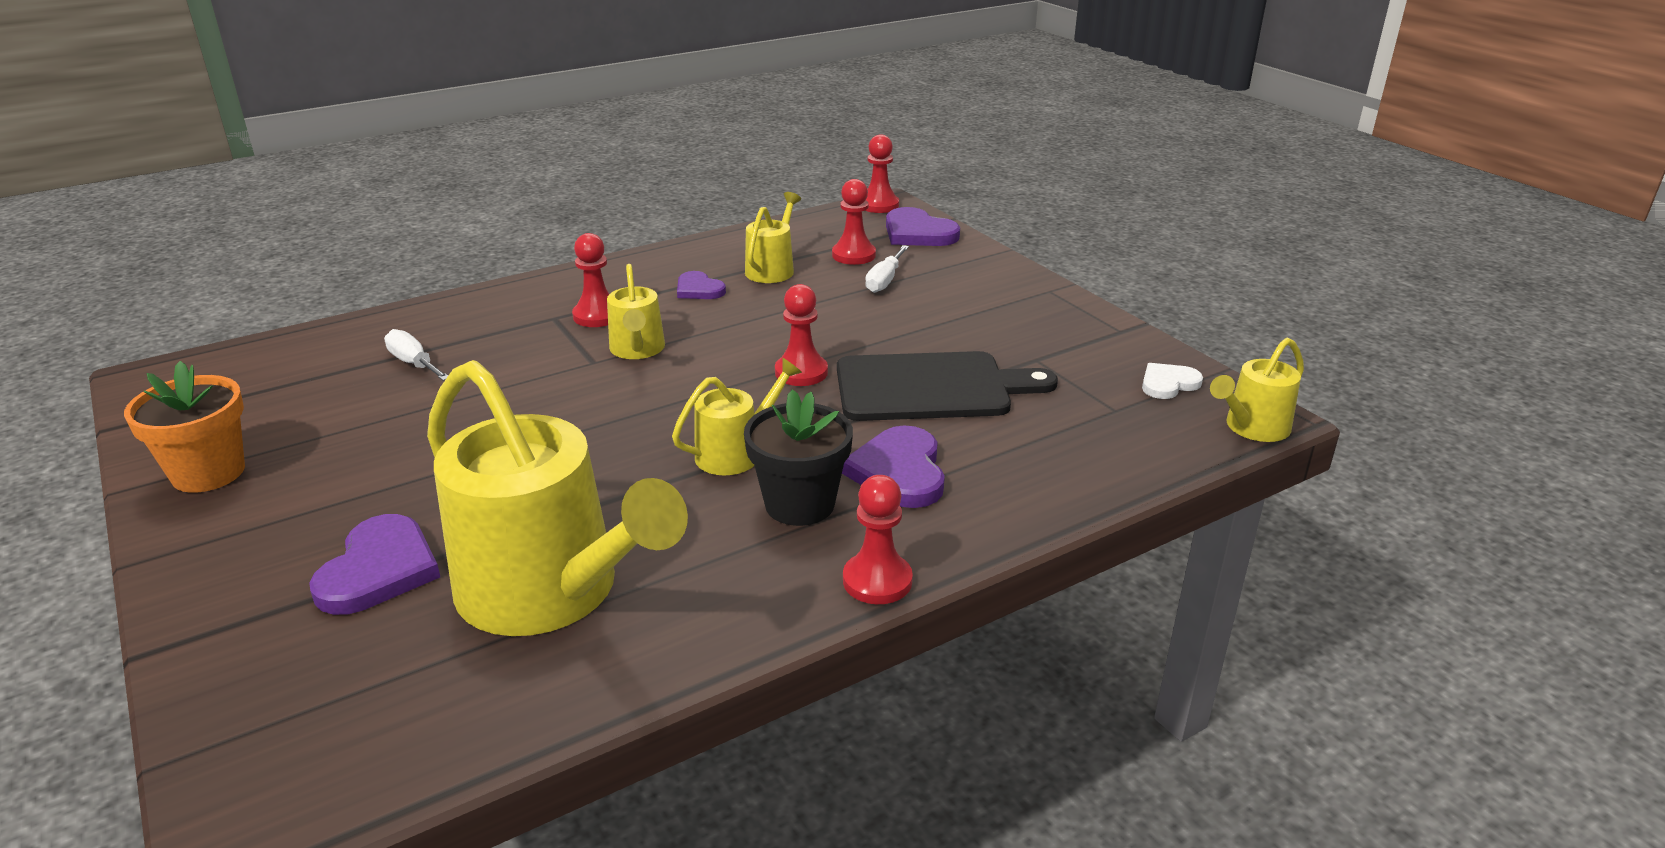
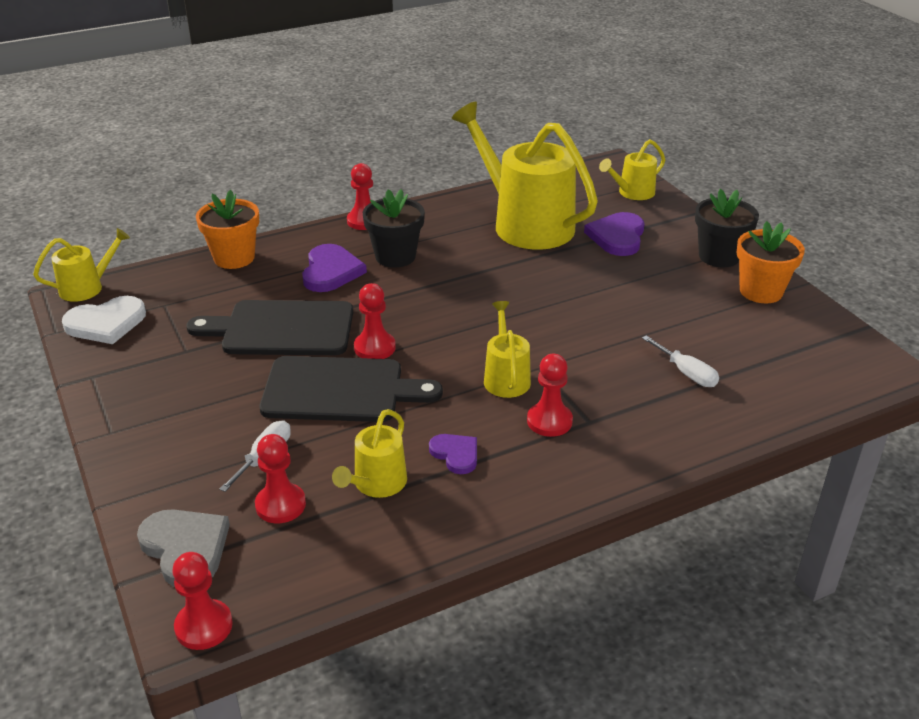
camera: 175 degrees left, 5 degrees up
yellow watering can [672,358,802,475] -> yellow watering can moved to [599,139,665,200]
purple heart [886,207,960,246] -> grey heart [137,509,230,587]
white heart [1142,363,1203,399] -> white heart [62,296,146,344], size x1.62
none -> orange flower pot [196,190,259,269]
none -> black cutting board [260,356,443,422]
none -> black flower pot [695,189,759,267]

